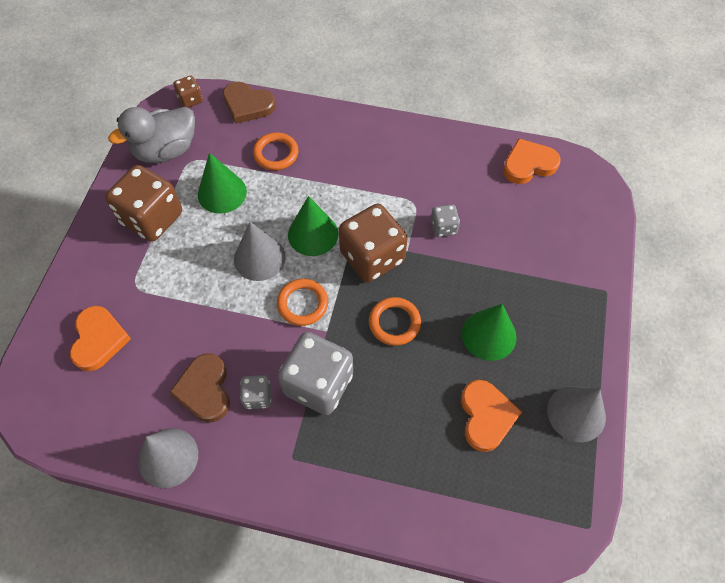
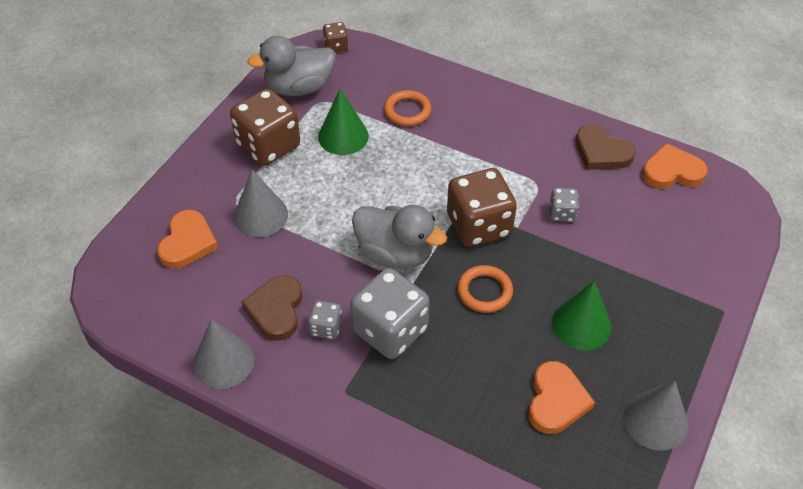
camera: 15 degrees right, 10 degrees down
brown heart [223,82,276,124] -> brown heart moved to [576,125,636,170]
grey cone [234,222,286,281] -> grey cone moved to [234,169,288,237]
orange ring [277,279,328,326] -> grey duck [352,205,447,269]
green cone [288,196,338,256] -> none

